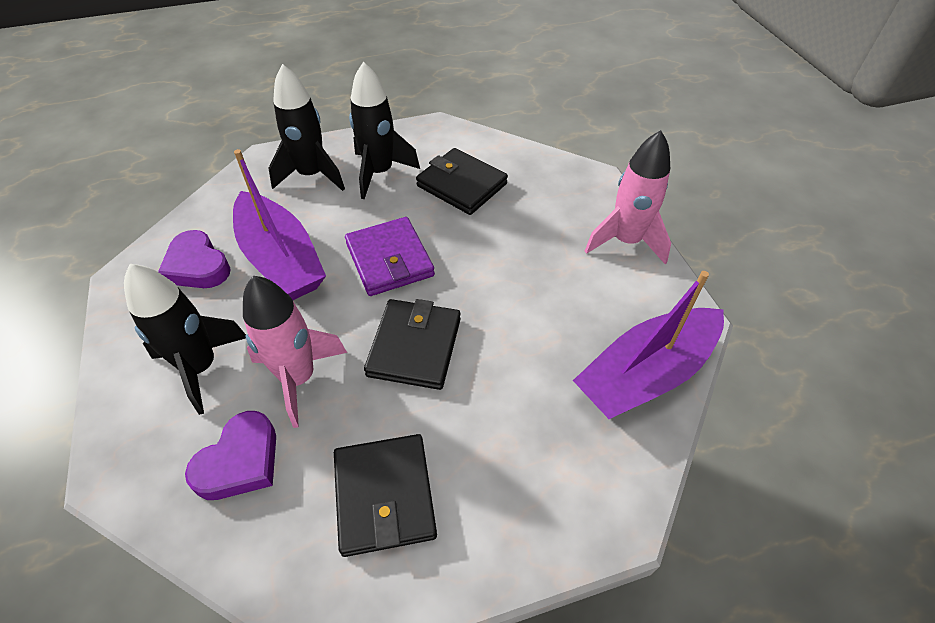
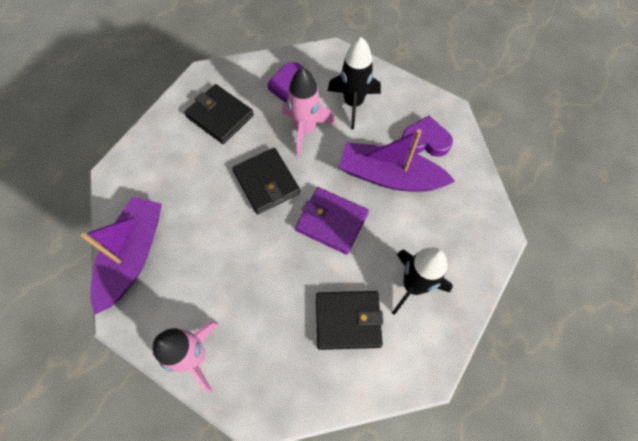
camera: 140 degrees right, 15 degrees up
black rocket [268,64,345,191] -> none

